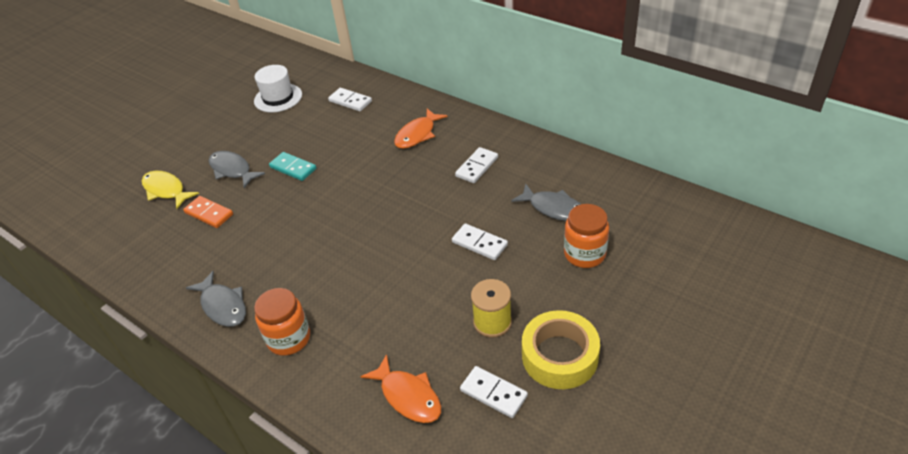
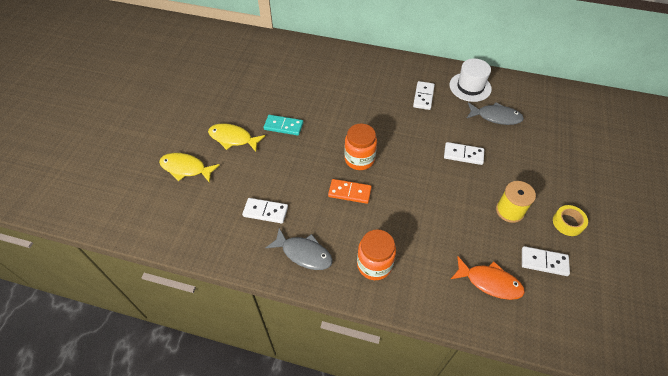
camera: 25 degrees left, 10 degrees up
orange domino [183,196,233,228] -> orange domino moved to [328,179,372,204]
grey fish [208,151,265,188] -> yellow fish [208,123,265,152]
white hat [254,65,302,112] -> white hat moved to [450,59,492,102]
white domino [328,88,372,111] -> white domino moved to [242,198,288,223]
orange fish [394,108,447,149] -> none
yellow tape [522,310,600,389] -> yellow tape [553,205,588,236], size x0.55
orange jar [564,204,609,268] -> orange jar moved to [344,124,377,170]

